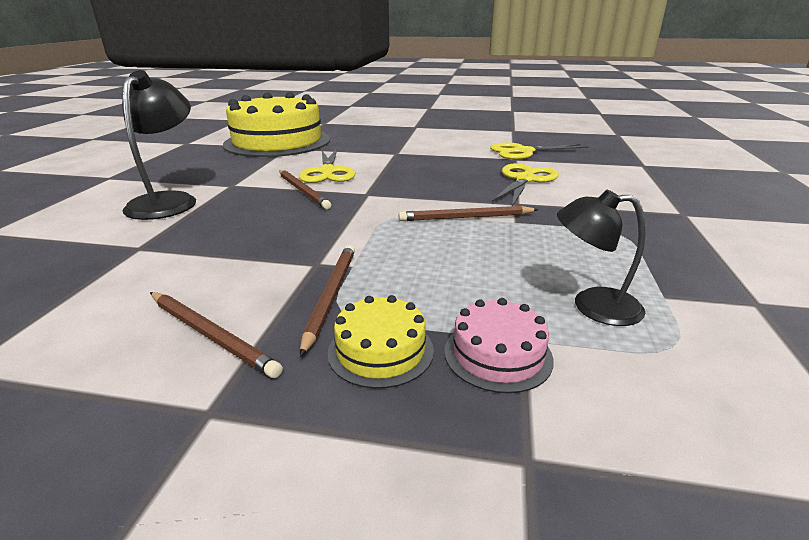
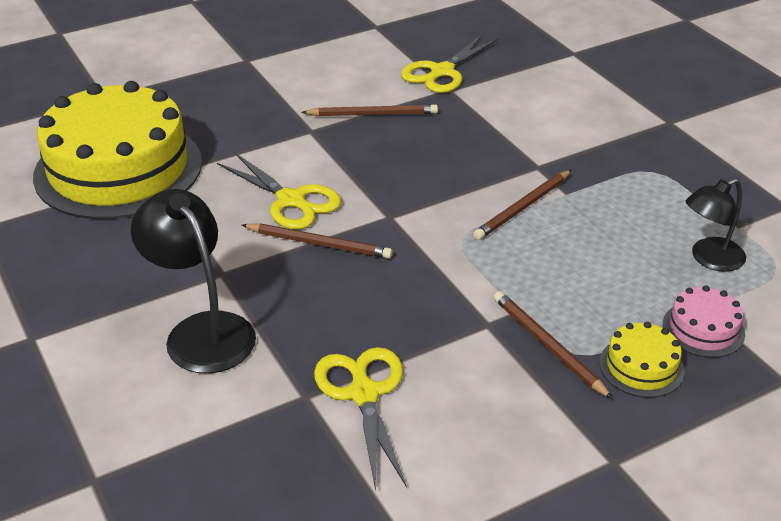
camera: 40 degrees left, 10 degrees up
brown pencil [150,292,283,378] -> brown pencil moved to [301,104,438,116]
yellow scissors [492,163,559,206] -> yellow scissors moved to [314,347,407,491]

